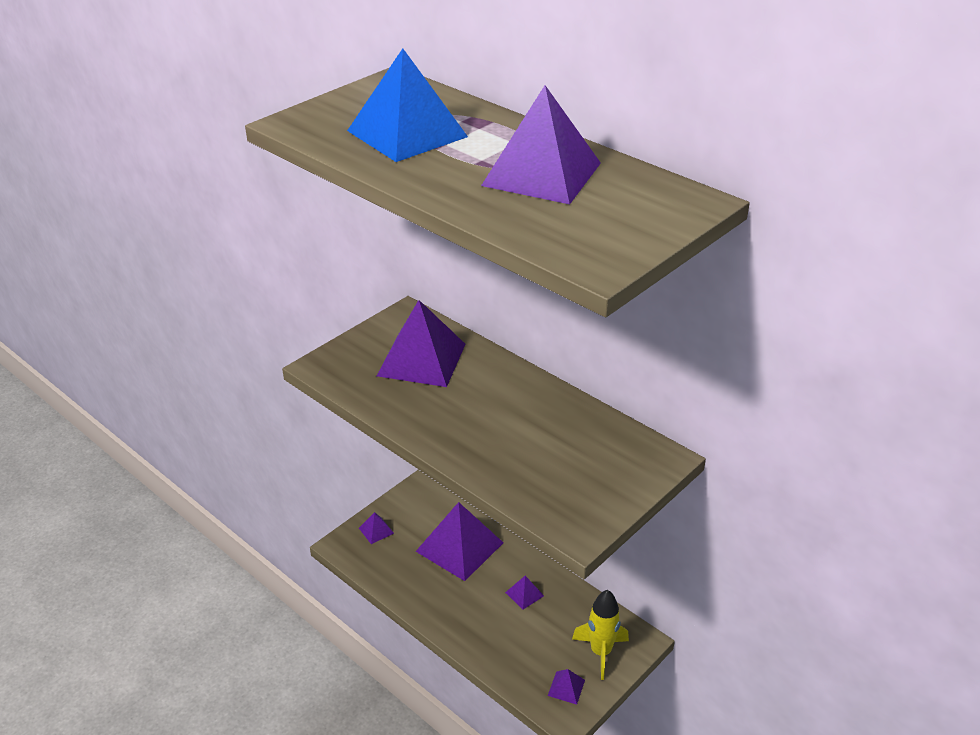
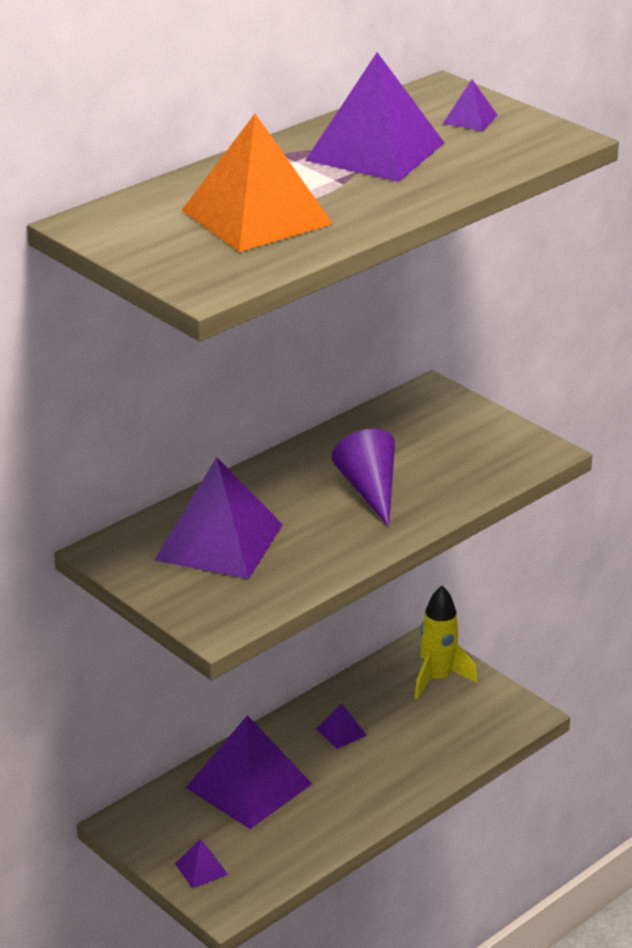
camera: 85 degrees left, 5 degrees down
blue pyramid [347,49,468,162] -> orange pyramid [182,114,333,252]
purple pyramid [548,669,585,705] -> purple pyramid moved to [443,80,498,131]
none -> purple cone [332,429,395,527]

